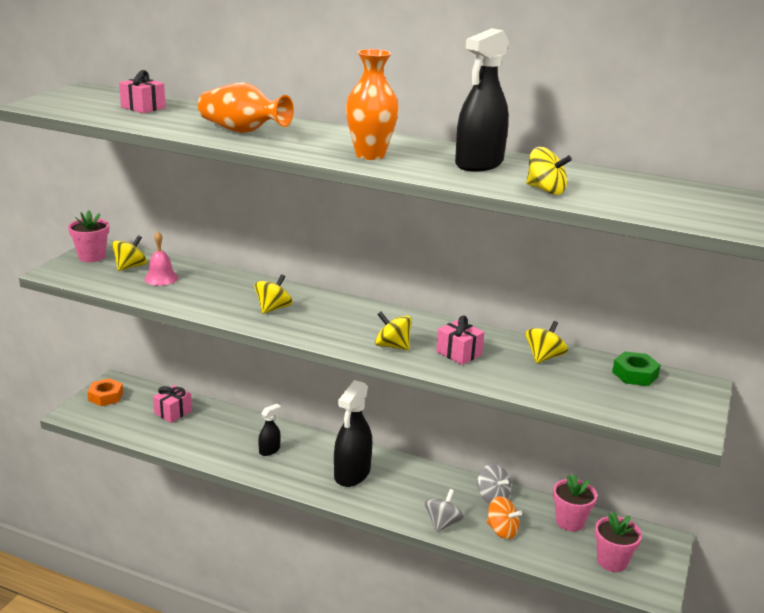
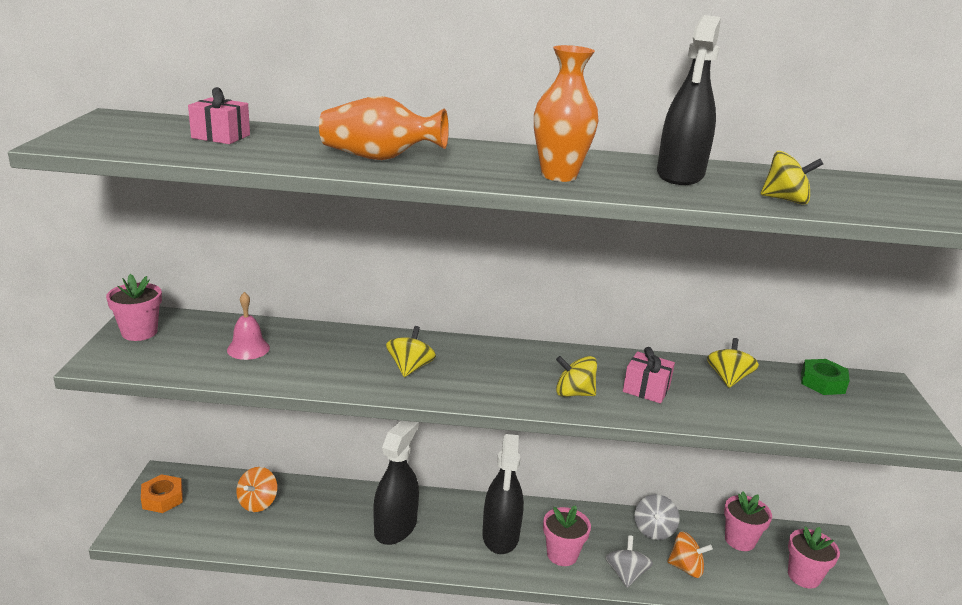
camera: 20 degrees left, 0 degrees up
yellow spinning top [112,235,147,271] -> none
pink gift [153,385,192,423] -> orange spinning top [236,467,277,512]
black spray bottle [258,404,281,456] -> black spray bottle [373,421,419,545], size x2.02
grey spinning top [477,464,511,503] -> grey spinning top turned 75 degrees clockwise [634,494,680,540]
none -> pink flower pot [543,505,591,566]

